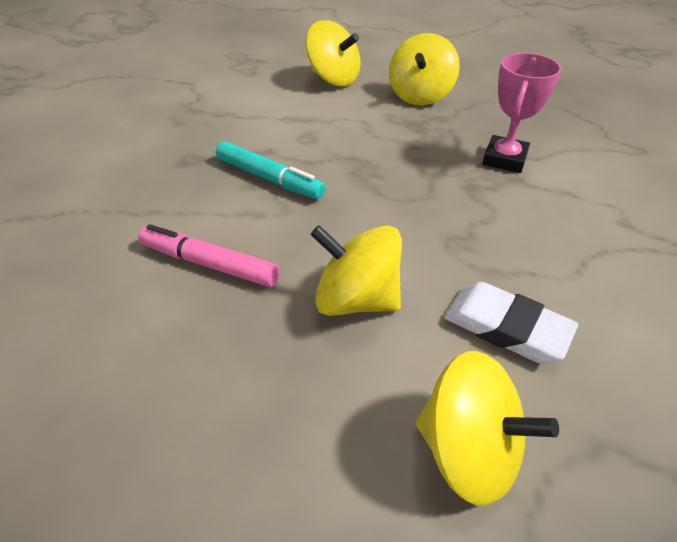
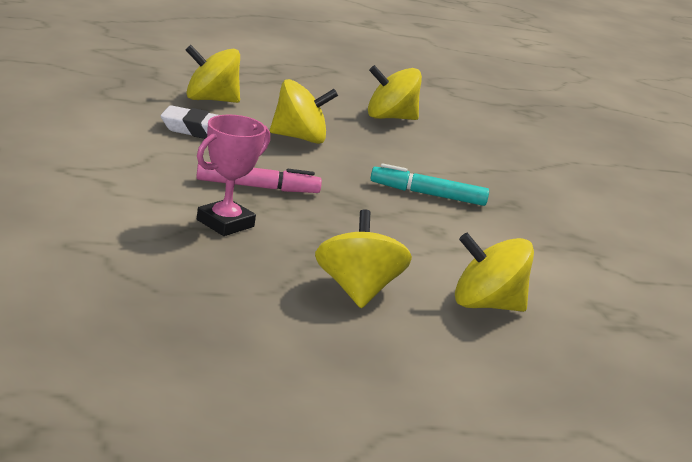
camera: 150 degrees right, 20 degrees down
pink marker [138,224,280,287] -> pink marker moved to [196,162,322,193]
pink trophy [483,53,562,173] -> pink trophy turned 45 degrees clockwise [197,115,270,236]
none -> yellow spinning top [368,65,422,120]

